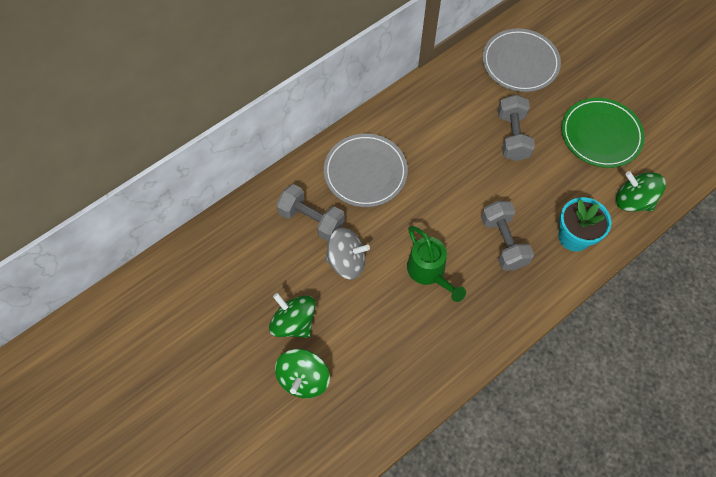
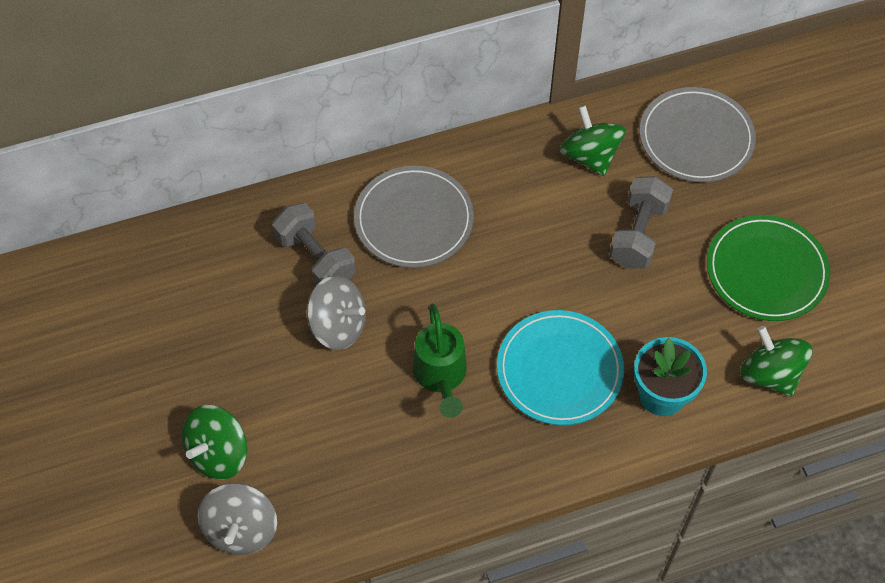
camera: 20 degrees right, 5 degrees down
green spinning top [269,293,316,338] -> green spinning top moved to [560,105,626,176]
grey dumbbell [481,201,534,271] -> turquoise plate [497,310,624,425]
none -> grey spinning top [198,483,277,555]

